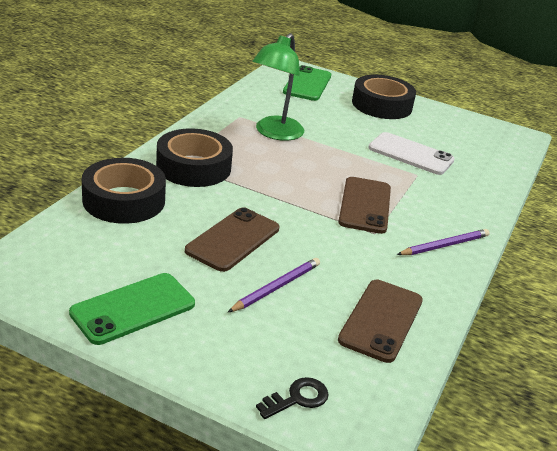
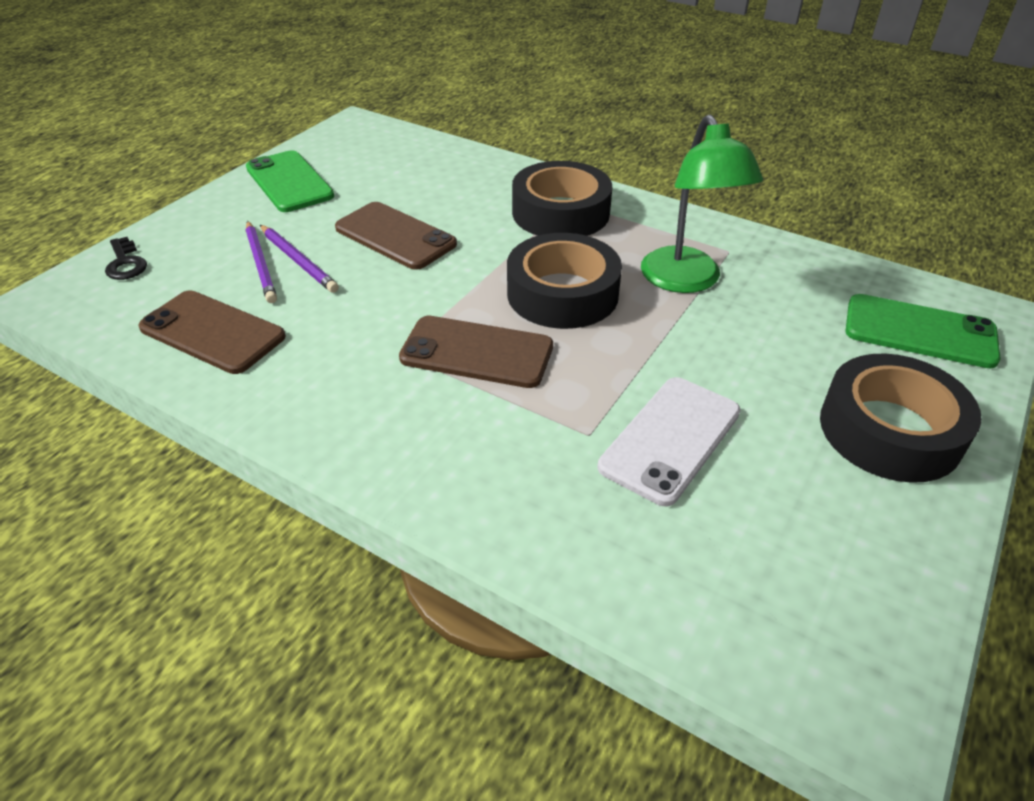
camera: 100 degrees right, 10 degrees up
black tape [82,158,166,224] -> black tape moved to [507,233,622,329]
green lamp [252,33,304,141] -> green lamp turned 135 degrees counterclockwise [641,114,763,293]
purple pencil [397,229,490,255] -> purple pencil moved to [245,221,277,303]

